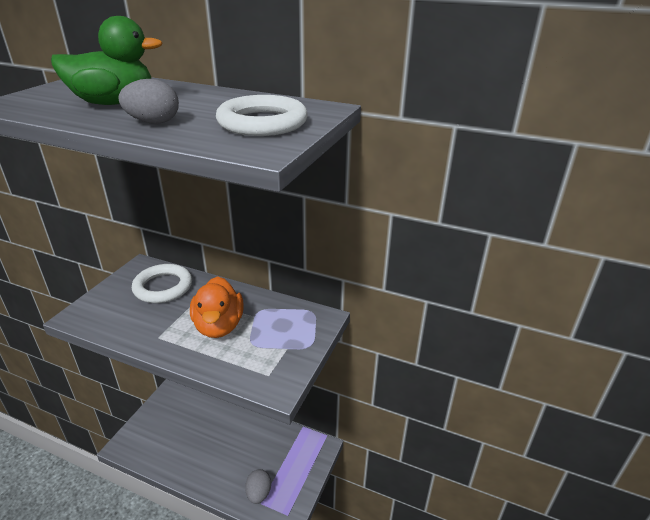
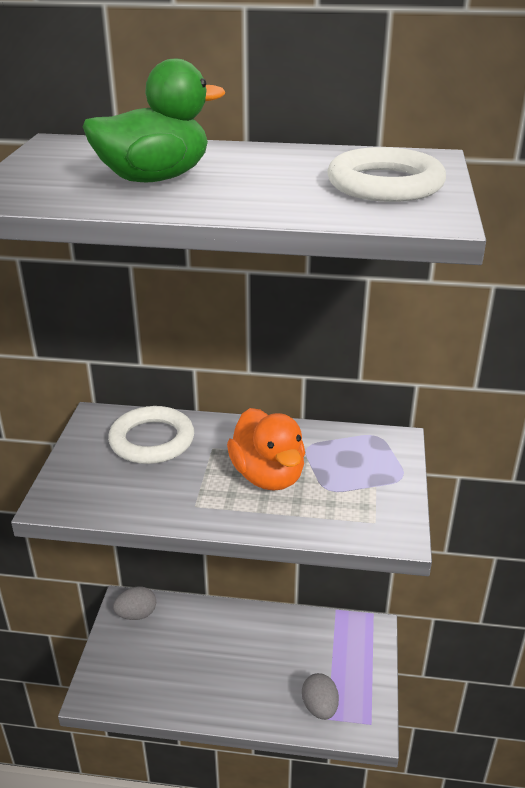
camera: 15 degrees left, 0 degrees up
grey egg [119,79,179,124] -> grey egg moved to [113,586,156,620]

